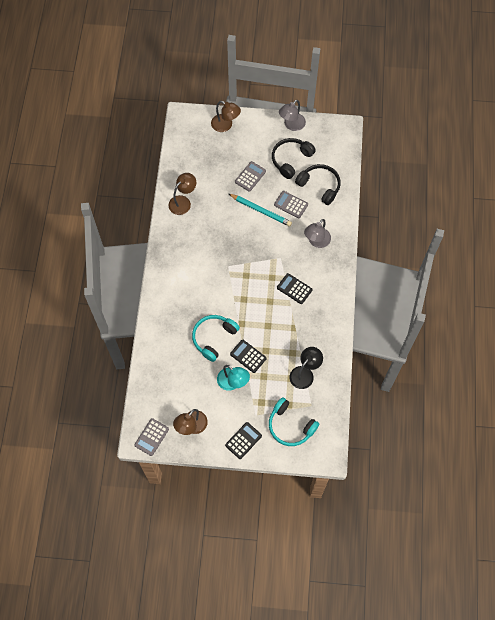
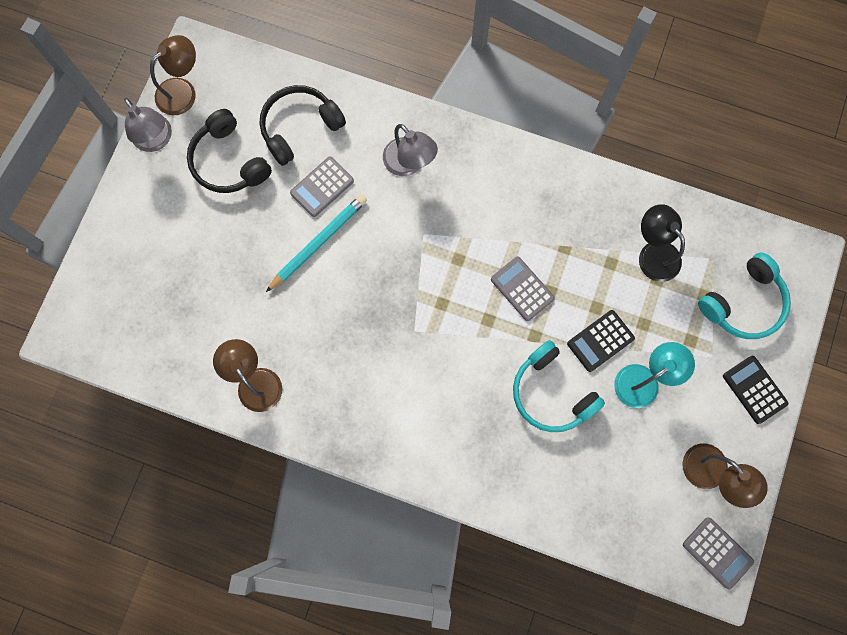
camera: 75 degrees left, 10 degrees up
brown lamp [211,101,241,132] -> brown lamp moved to [150,35,196,115]
grey calculator [235,161,266,192] -> grey calculator moved to [491,257,555,321]
black calculator [277,273,312,304] -> none

